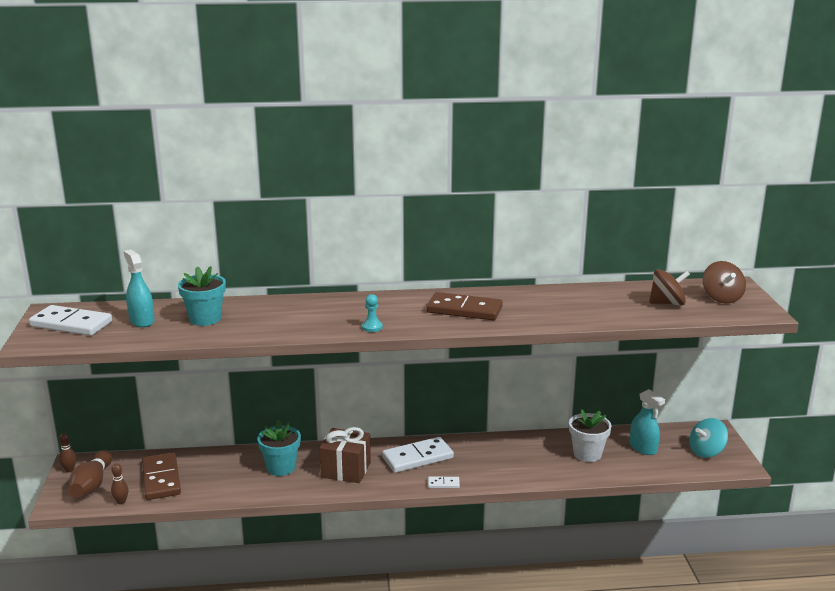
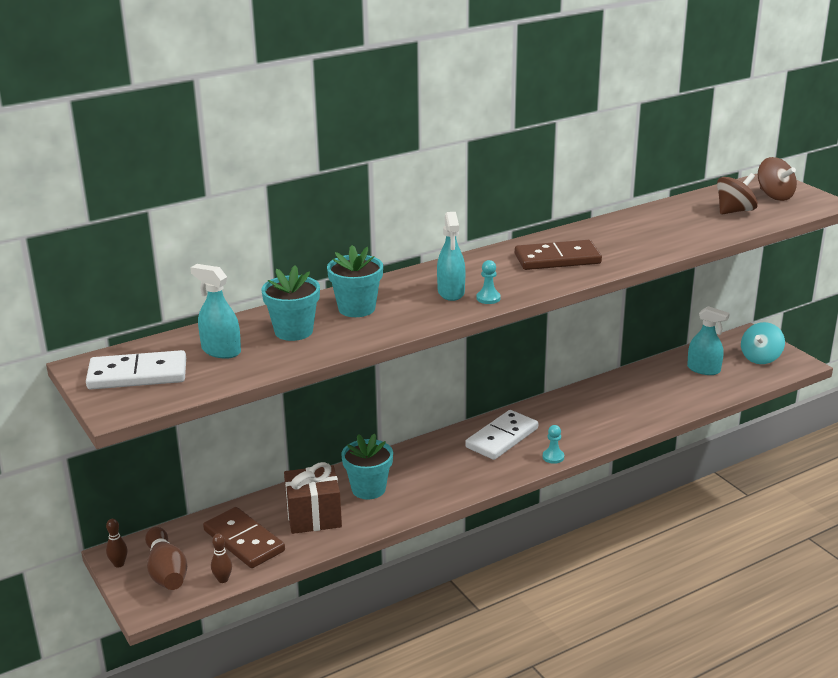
camera: 25 degrees left, 5 degrees up
brown gift [319,427,371,483] -> brown gift moved to [284,462,342,534]
white domino [428,477,460,488] -> turquoise pawn [543,425,564,464]
white flower pot [569,409,611,462] -> none
none -> turquoise flower pot [327,245,383,317]
none -> turquoise spray bottle [437,212,465,301]

